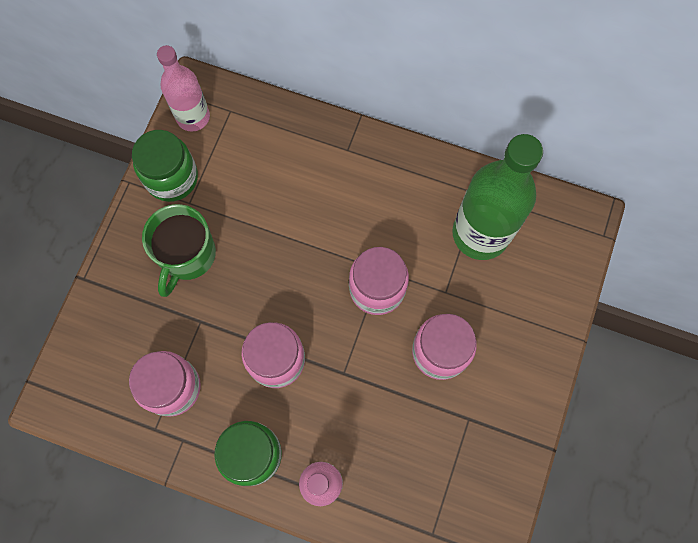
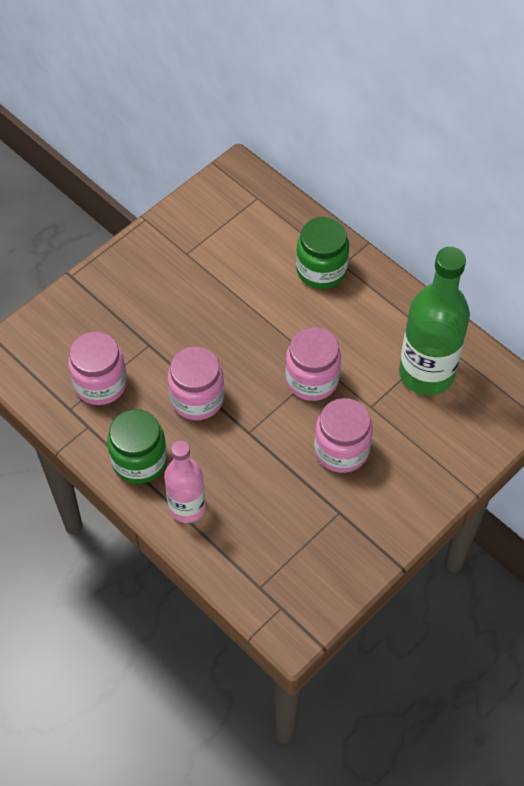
camera: 25 degrees right, 15 degrees down
green jar [132,130,198,202] -> green jar moved to [296,217,349,289]
green mug [142,204,216,297] -> none
pink bottle [157,45,210,132] -> none

